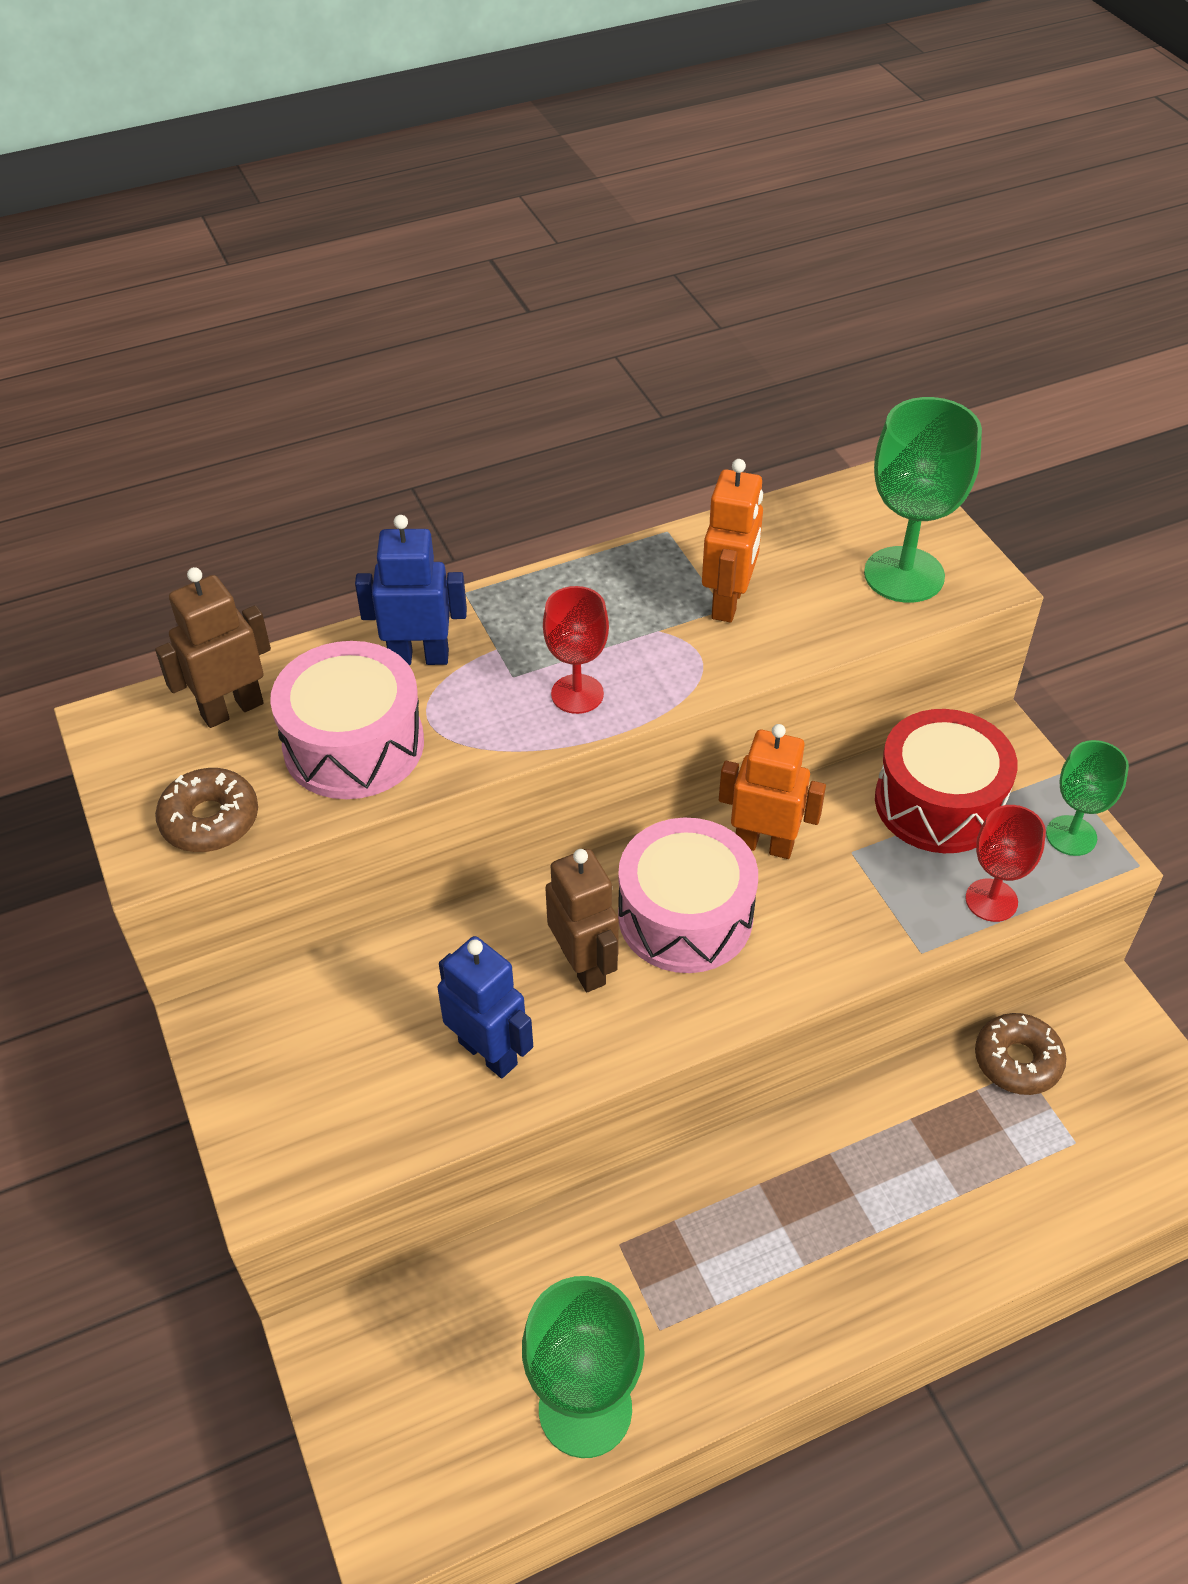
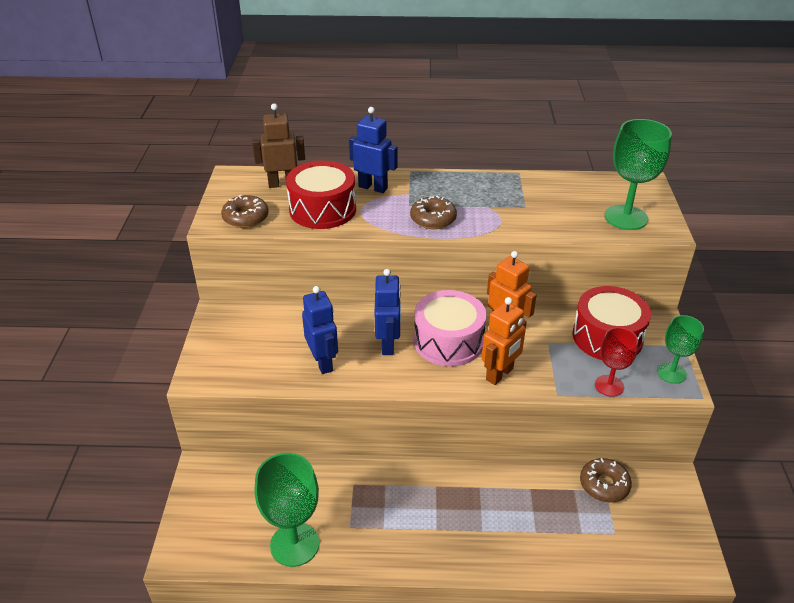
camera: 25 degrees right, 10 degrees down
pink drum [270,641,424,799] -> red drum [286,161,356,229]
red goblet [543,586,609,714] -> brown donut [410,196,457,229]
brown robot [545,849,619,992] -> blue robot [375,269,401,355]
orange robot [702,459,763,622] -> orange robot moved to [482,297,527,385]

